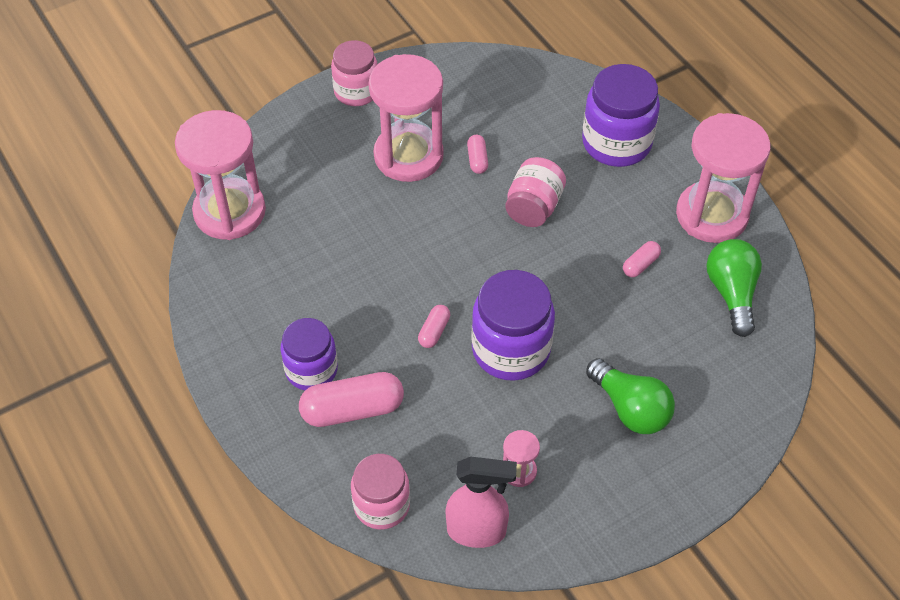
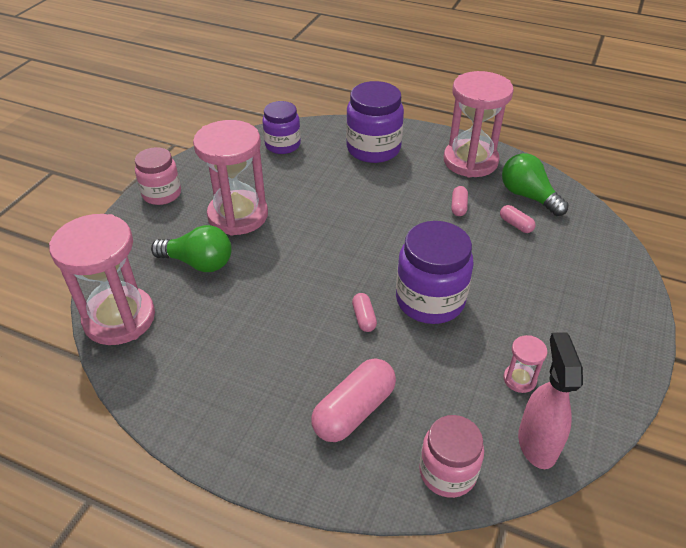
camera: 35 degrees left, 10 degrees down
purple jar [280,318,338,390] -> purple jar moved to [262,101,301,154]
pink spray bottle [446,457,517,548] -> pink spray bottle turned 60 degrees counterclockwise [518,333,583,469]
pink capsule [467,135,488,174] -> pink capsule moved to [500,205,536,233]
pink jar [506,157,566,227] -> none
green light bulb [586,358,675,434] -> green light bulb moved to [151,225,232,272]

